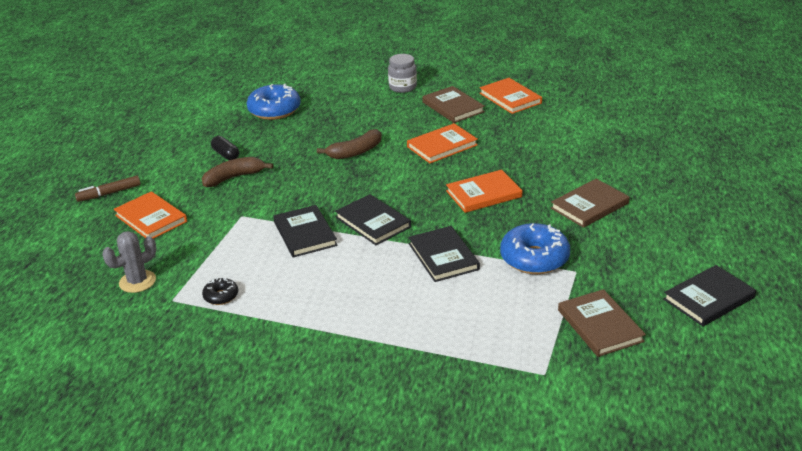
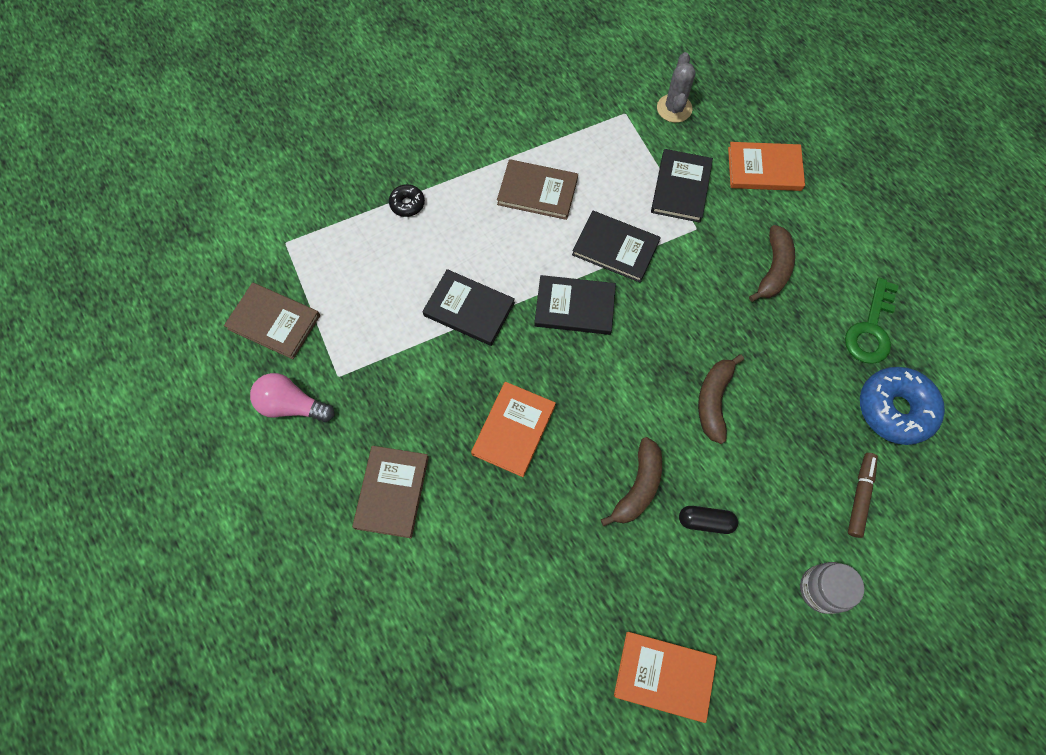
camera: 135 degrees right, 35 degrees up
brown marker [75,176,141,202] -> brown marker moved to [848,453,878,538]
black donut [202,278,238,305] -> black donut moved to [389,184,425,217]
black capsule [211,136,239,160] -> black capsule moved to [679,506,738,534]
orange book [407,123,478,163] -> brown banana [601,437,662,526]
brown book [422,86,485,123] -> brown book moved to [497,159,578,220]
blue donut [500,223,570,274] -> none
black book [663,265,756,326] -> black book moved to [651,149,713,223]
none -> pink light bulb [250,373,334,422]
none -> green key [845,278,899,364]

